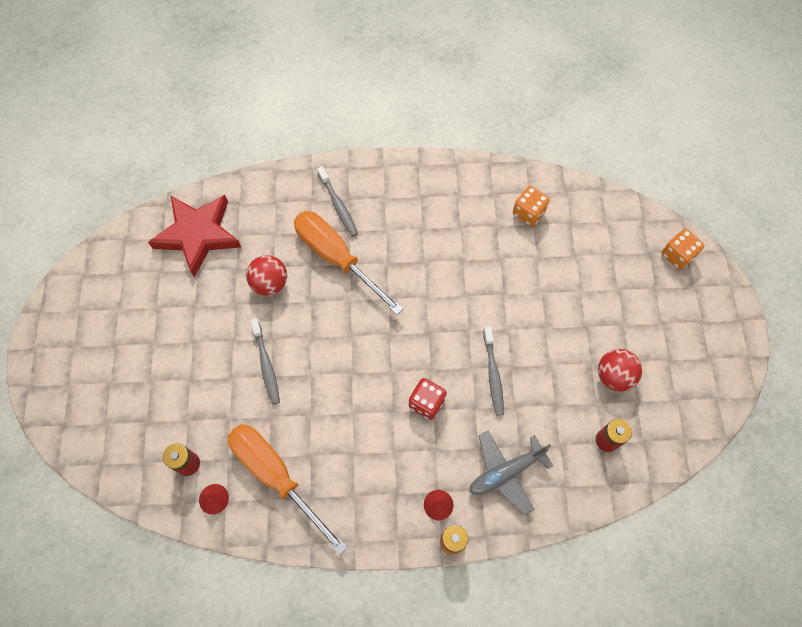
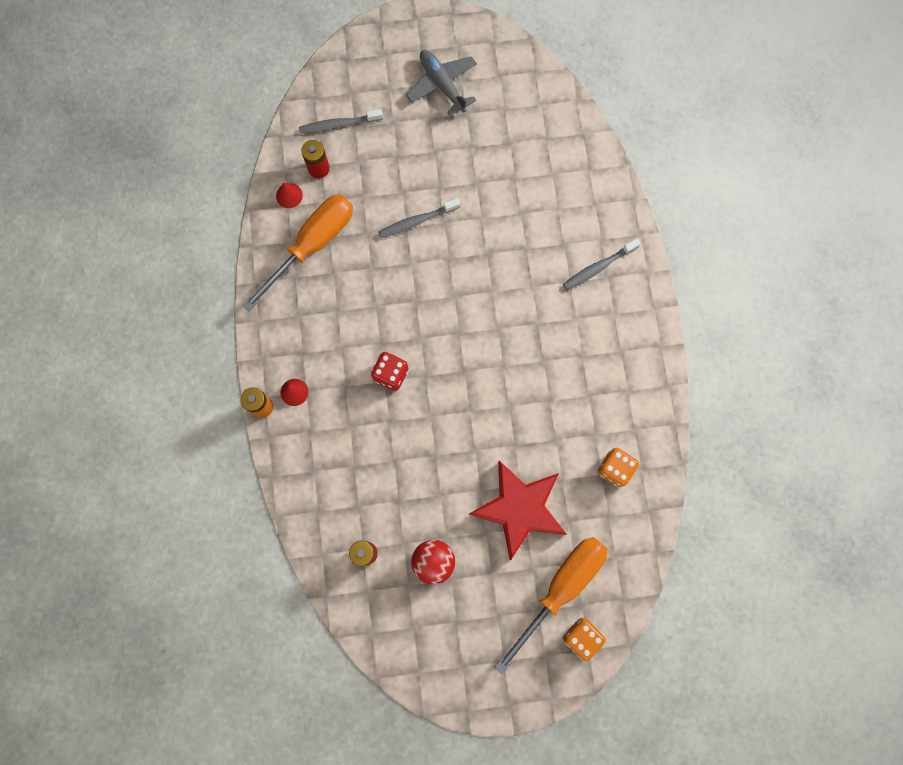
camera: 85 degrees right, 10 degrees up
red star [148,195,241,277] -> red star moved to [469,461,567,560]
red ball [246,255,287,296] -> none
orange screwdriver [294,211,404,315] -> orange screwdriver moved to [494,537,607,674]
grey plane [469,431,553,515] -> grey plane moved to [406,50,477,116]
grey toothbrush [483,326,504,416] -> grey toothbrush moved to [299,109,383,133]

